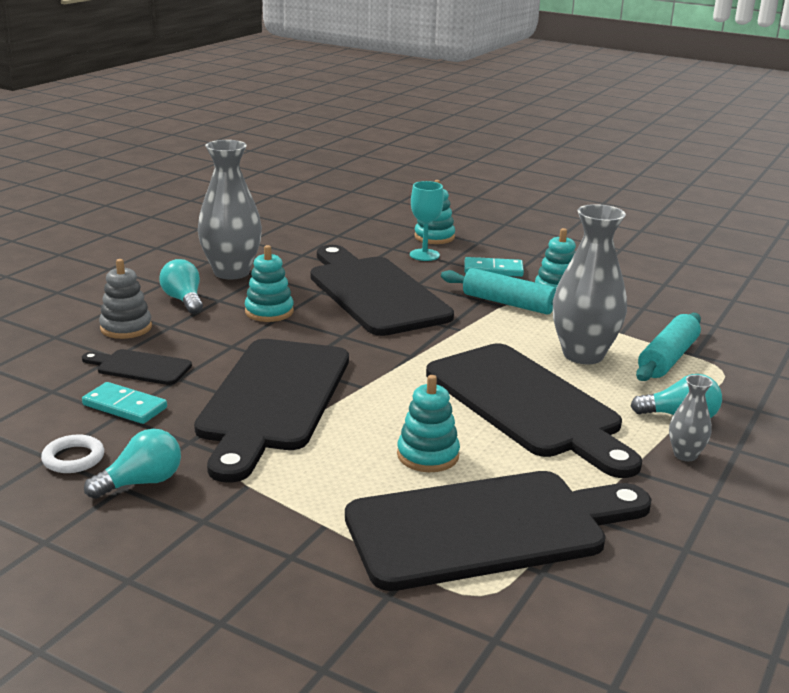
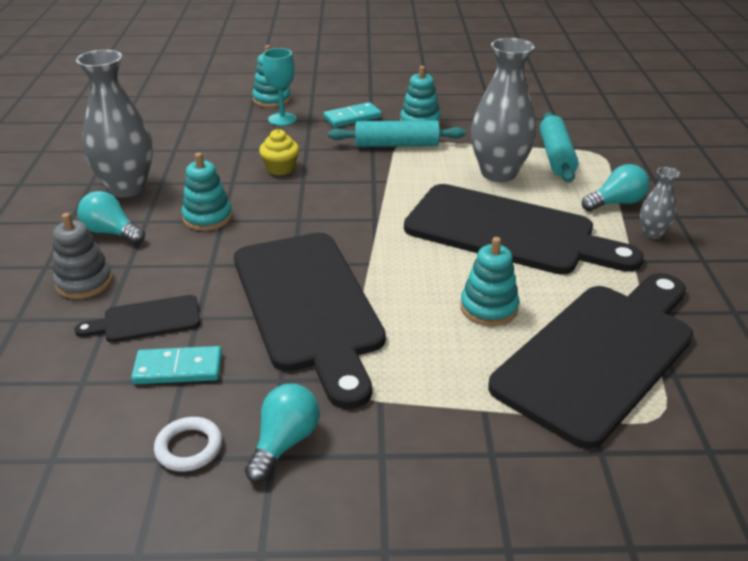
camera: 30 degrees left, 10 degrees up
black cutting board [310,245,454,336] -> yellow cupcake [259,129,299,175]

